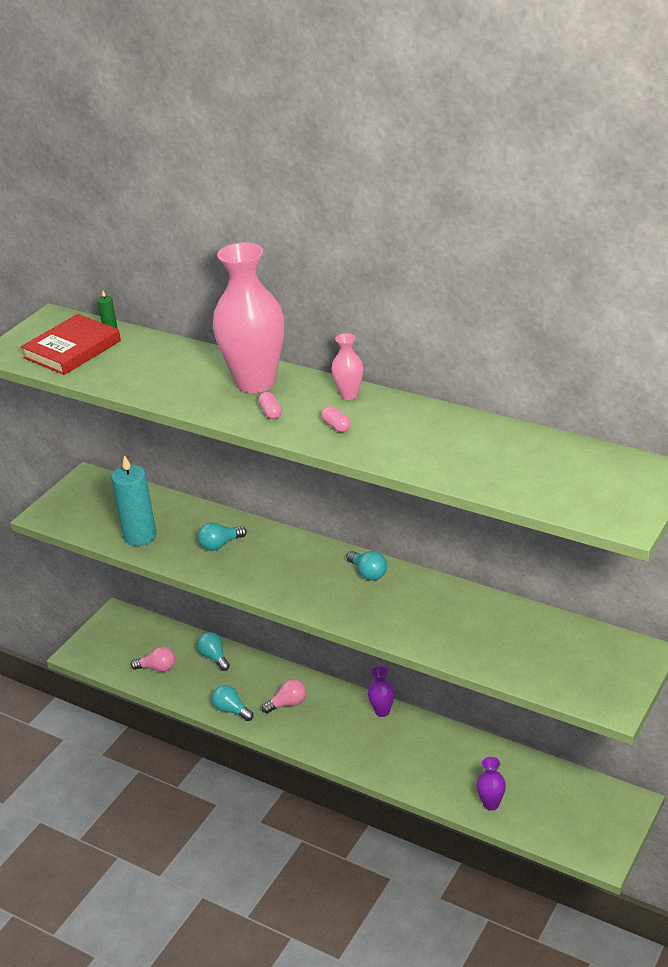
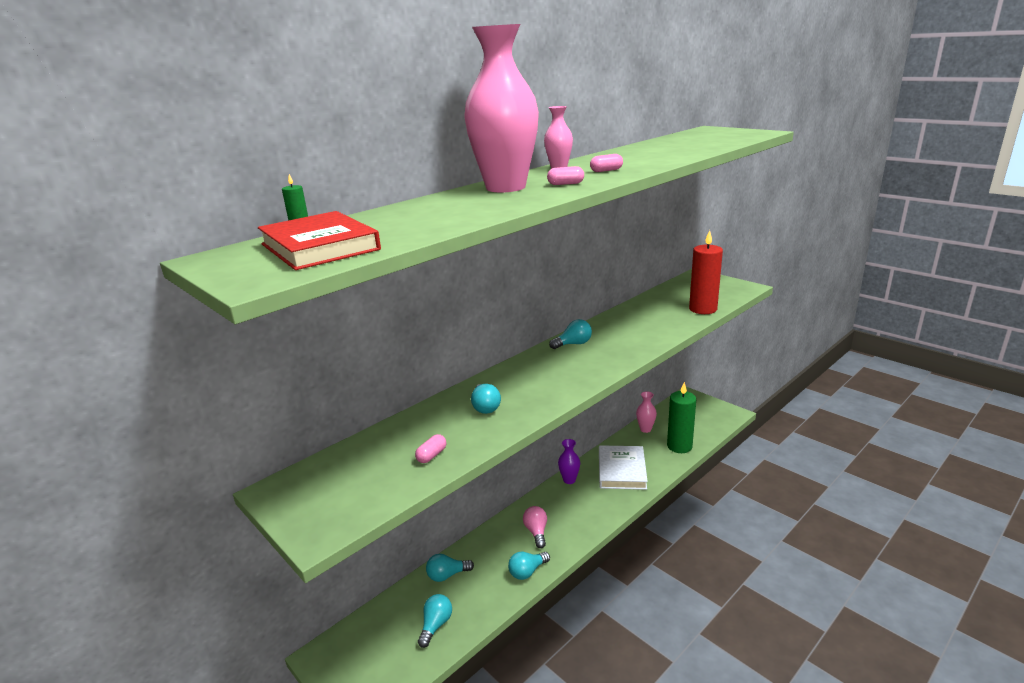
camera: 75 degrees left, 10 degrees down
turquoise candle [111,455,156,546] -> pink capsule [415,434,446,463]
pink light bulb [131,646,175,672] -> turquoise light bulb [418,594,452,648]
purple vase [477,757,506,810] -> green candle [667,382,696,453]
none -> white book [599,445,648,490]
none -> pink vase [636,392,657,433]
none -> red candle [689,230,723,314]

